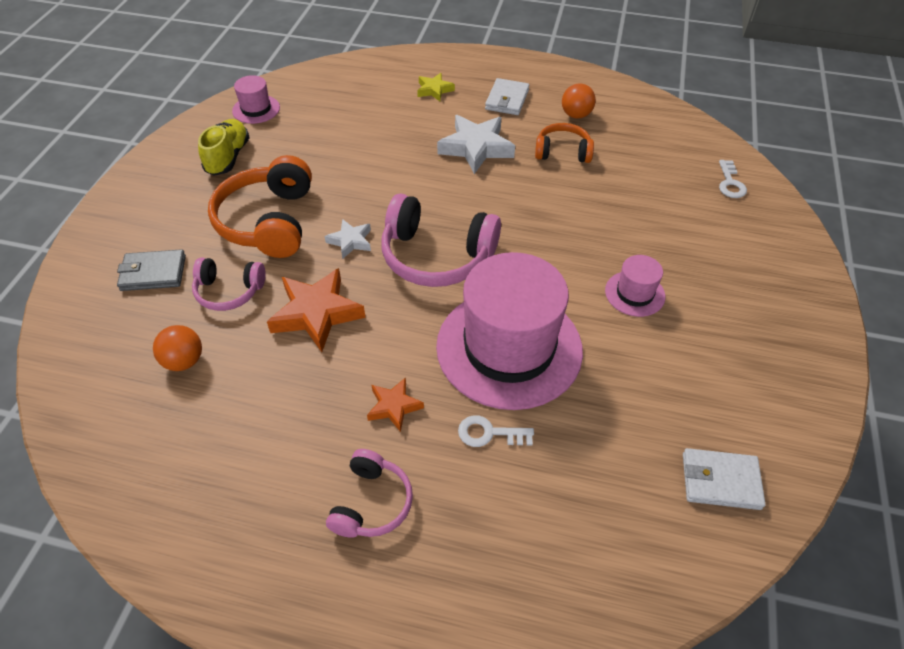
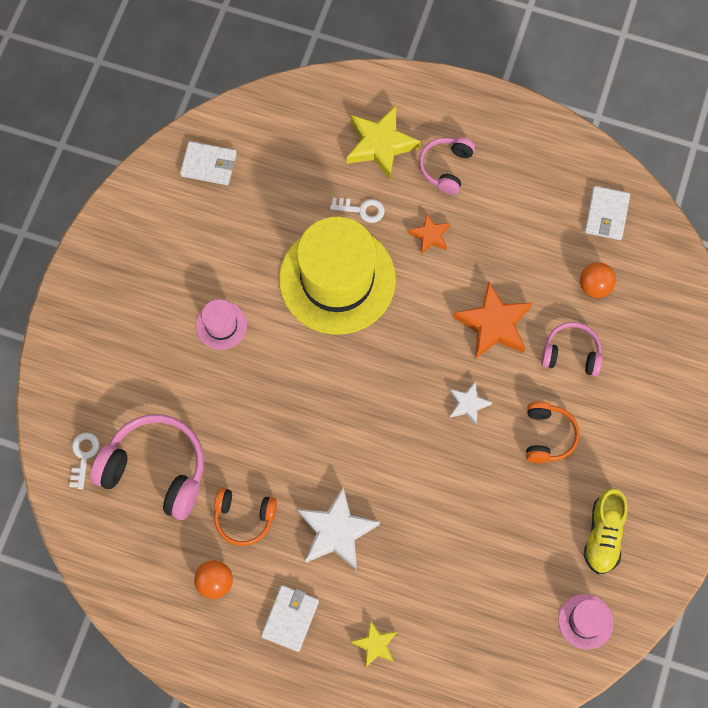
camera: 175 degrees left, 20 degrees up
grey wallet [117,249,186,291] -> none
orange headphones [208,155,312,258] -> orange headphones [526,401,580,463], size x0.58
pink headphones [381,194,501,287] -> pink headphones moved to [90,414,204,520]
pink hat [436,252,583,410] -> yellow hat [279,217,396,335]
none -> yellow star [347,106,421,180]
none -> white wallet [584,186,630,240]

